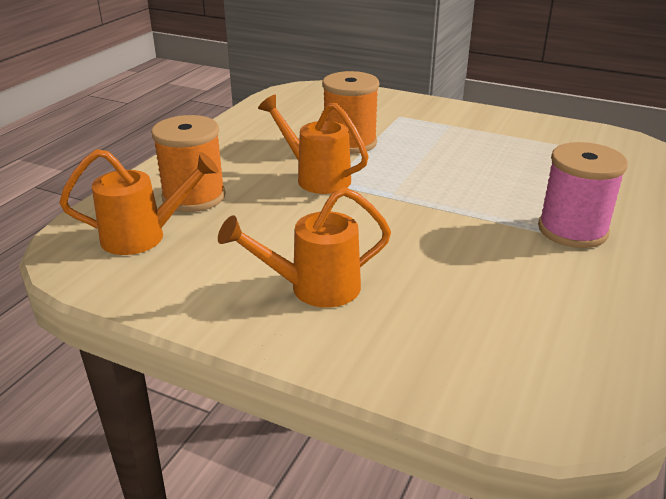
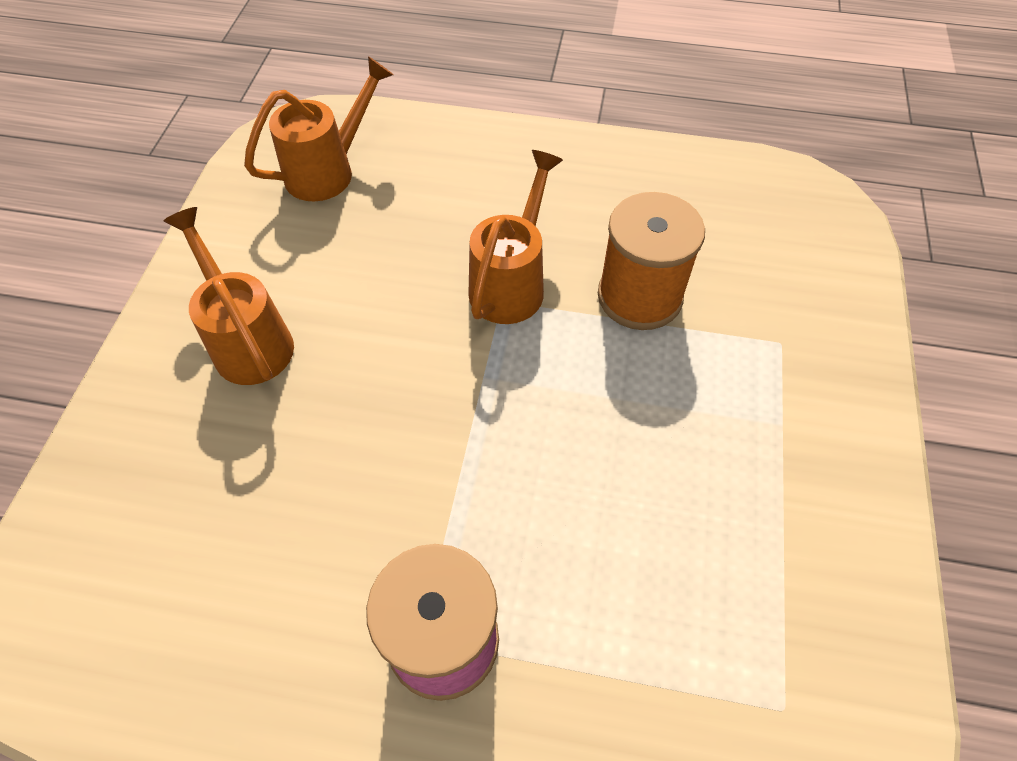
camera: 75 degrees right, 25 degrees up
orange watering can [59,149,219,255] -> orange watering can turned 105 degrees counterclockwise [244,56,394,201]
orange spool [151,115,226,212] -> none

